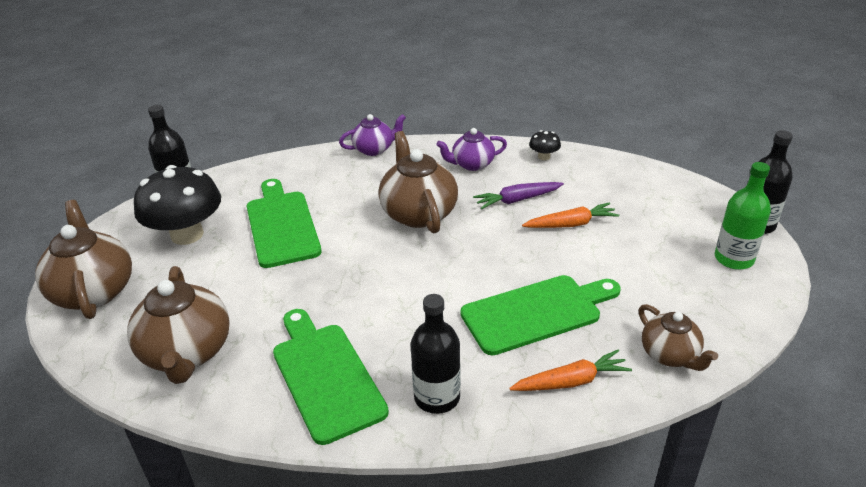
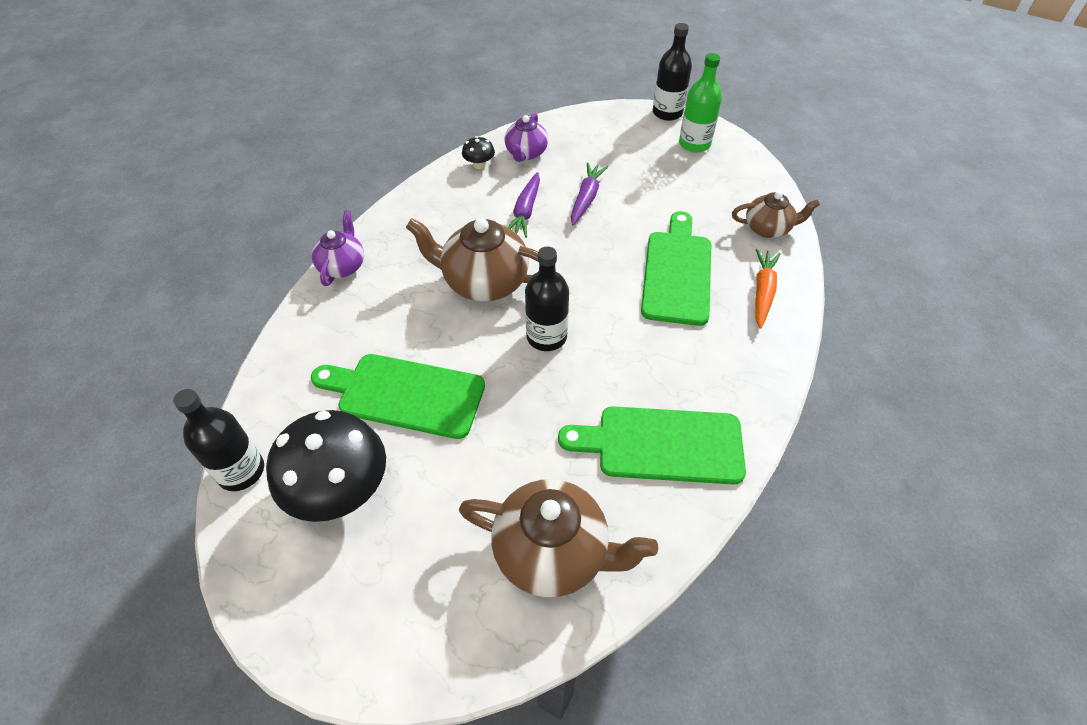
camera: 60 degrees left, 15 degrees up
brown teapot [35,200,132,319] -> none
black bottle [410,294,461,414] -> black bottle moved to [525,247,569,351]
purple teapot [436,128,507,171] -> purple teapot moved to [505,113,548,162]
orange carrot [522,202,619,228] -> purple carrot [571,162,608,225]

